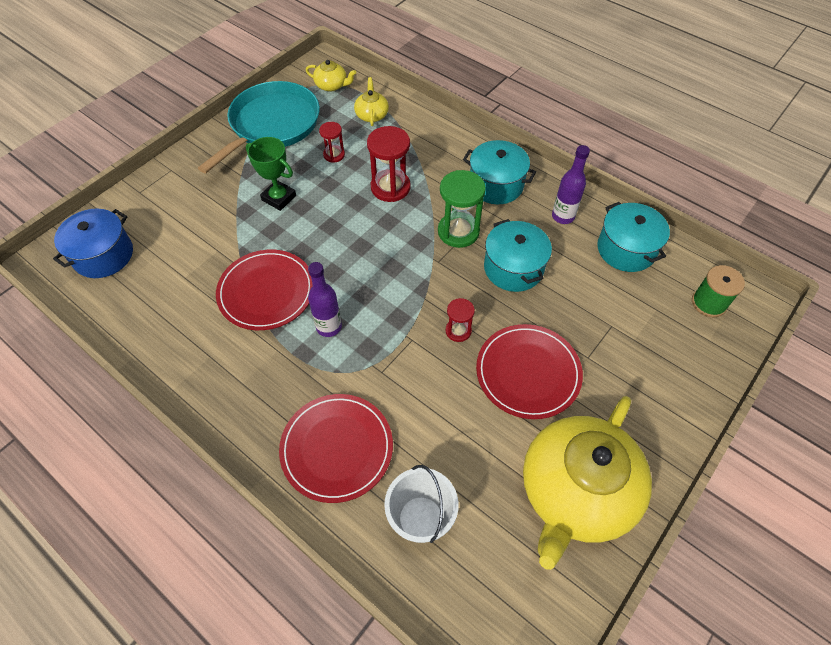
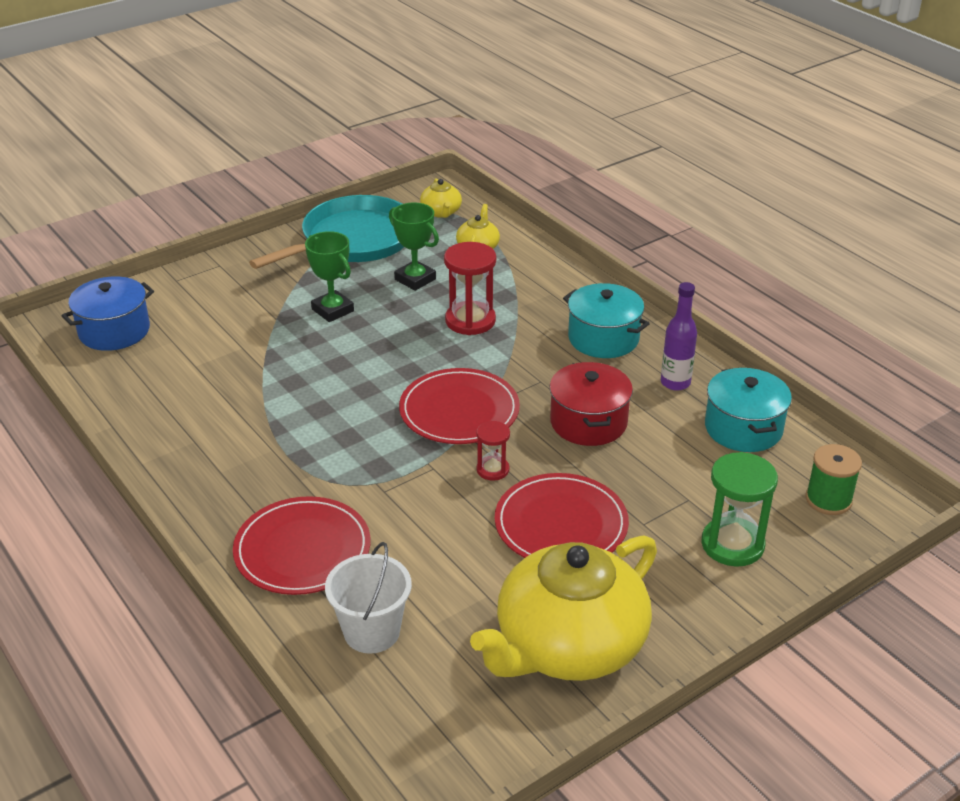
camera: 15 degrees right, 20 degrees down
red plate [216,250,313,330] -> red plate moved to [399,368,520,444]
yellow teapot [306,60,356,92] -> yellow teapot turned 45 degrees clockwise [420,178,462,218]
purple bottle [308,262,342,337] -> none
red hourglass [319,122,345,163] -> green trophy [389,202,439,291]
green hourglass [438,170,486,248] -> green hourglass moved to [701,452,778,567]
turquoise pot [484,219,552,292] -> red pot [550,362,633,446]

